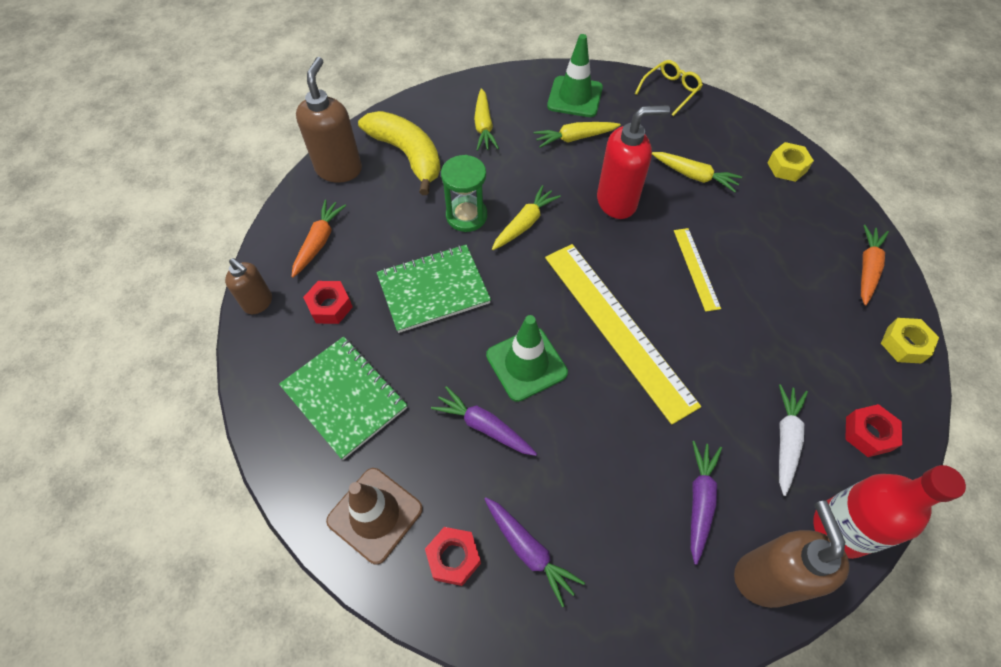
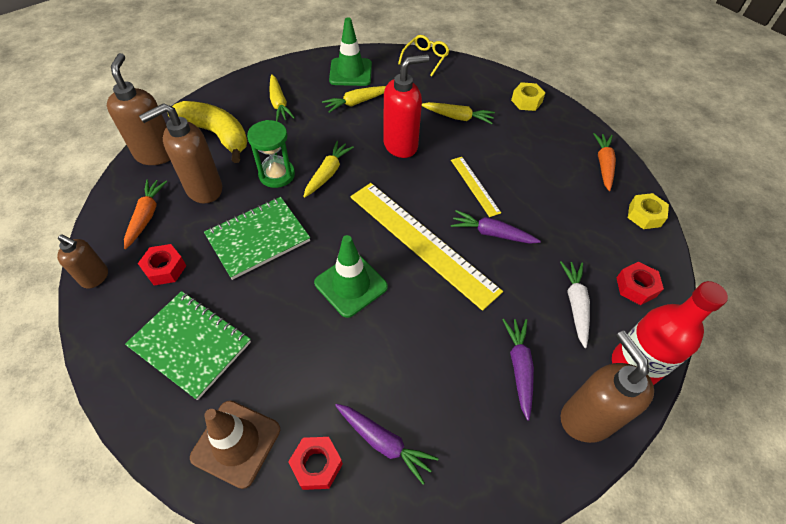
camera: 15 degrees left, 5 degrees down
purple carrot [431,386,537,456] -> purple carrot moved to [451,210,541,244]
none -> brown soap dispenser [139,103,222,204]

